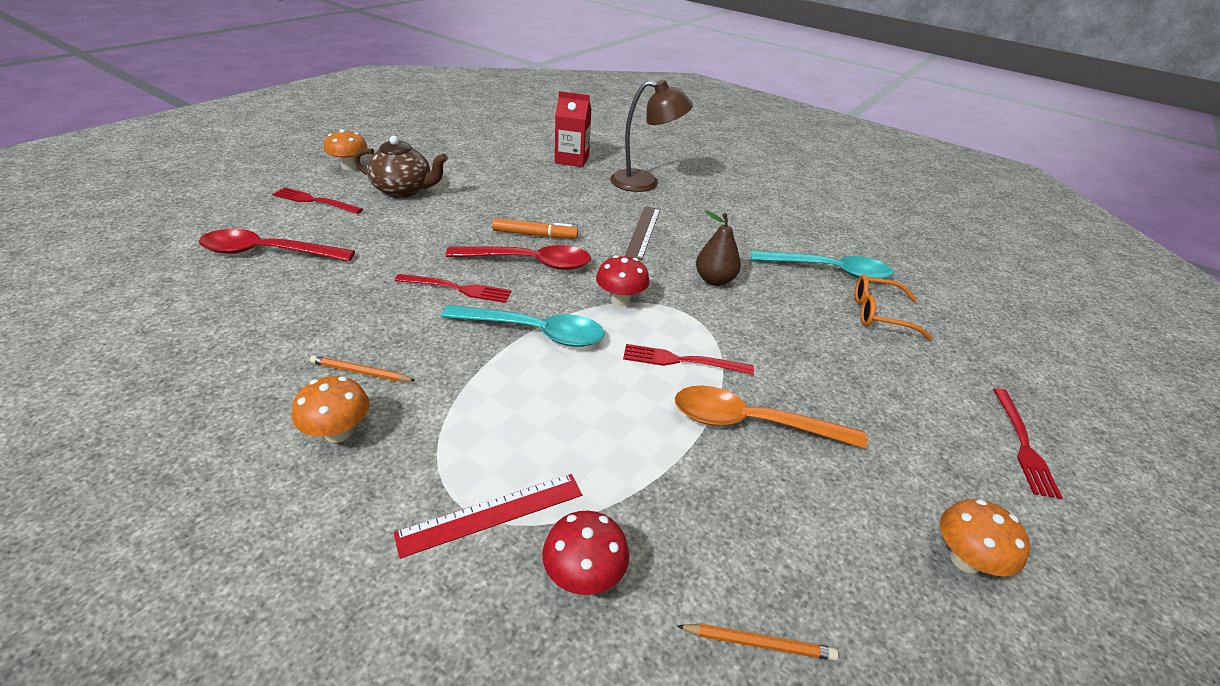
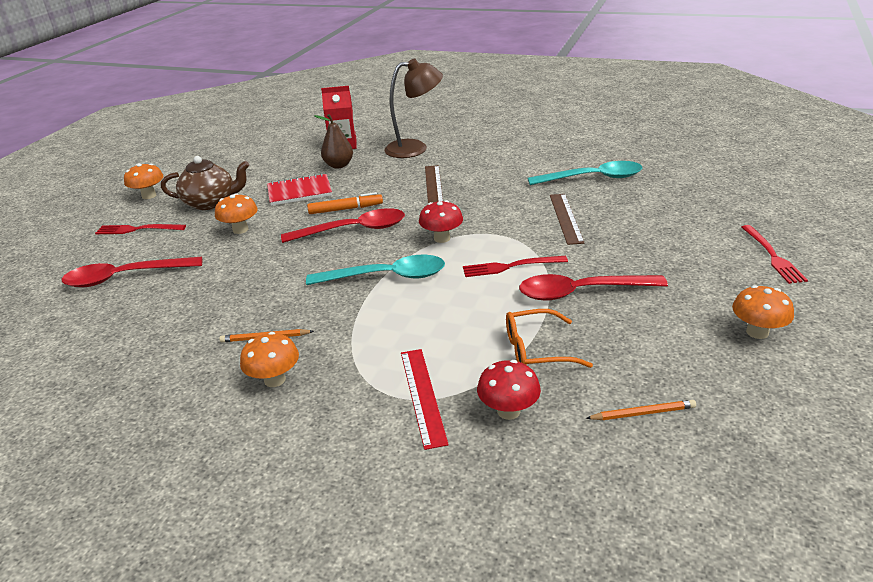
camera: 10 degrees left, 5 degrees down
red ruler [393,474,582,559] -> red ruler turned 60 degrees counterclockwise [401,349,449,450]
red fork [394,274,512,303] -> none
orange spoon [675,385,867,449] -> red spoon [519,274,668,301]
brown pear [696,211,741,286] -> brown pear moved to [314,114,353,168]
orange glasses [855,274,933,341] -> orange glasses moved to [506,309,593,368]
none -> orange mushroom [215,193,258,234]
none -> red notebook [267,173,332,206]
none -> brown ruler [550,194,585,245]

